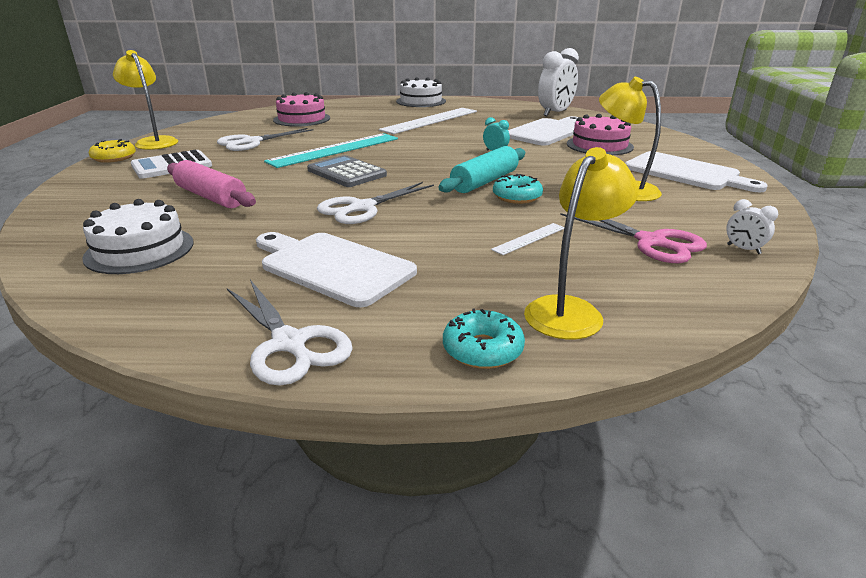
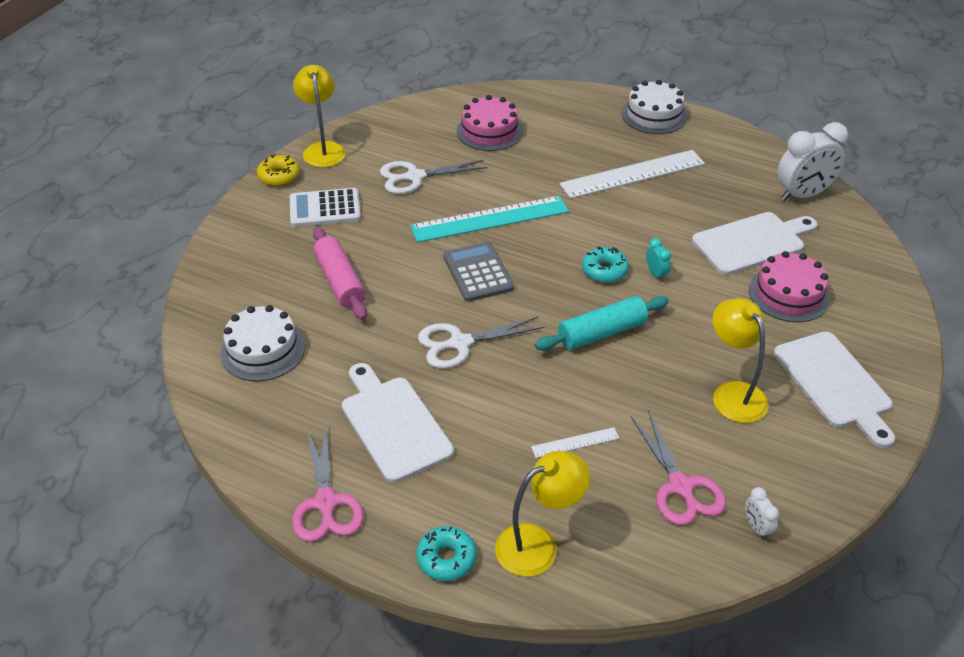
camera: 25 degrees right, 15 degrees up
white scissors [227,280,353,385] -> pink scissors [292,424,364,542]
turquoise donut [493,174,543,204] -> turquoise donut moved to [582,247,629,283]

